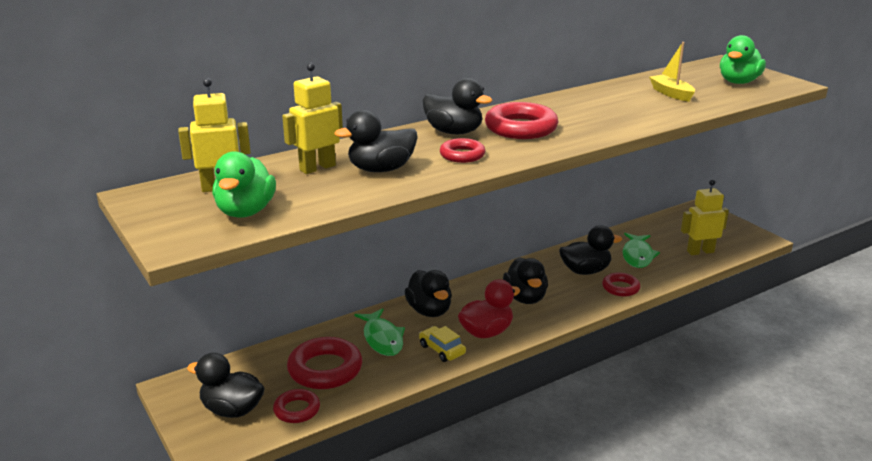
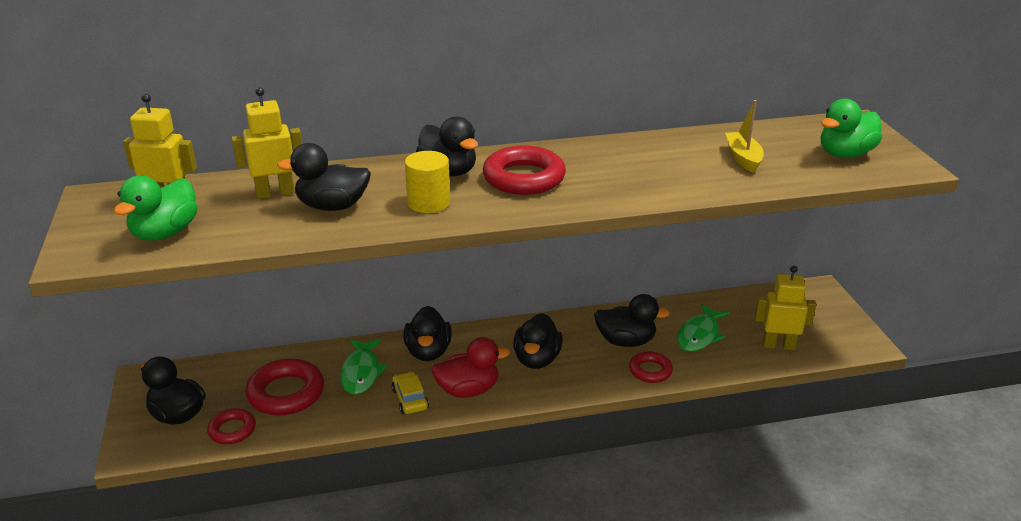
camera: 20 degrees right, 5 degrees up
red ring [440,138,485,163] -> yellow cylinder [405,151,450,213]

